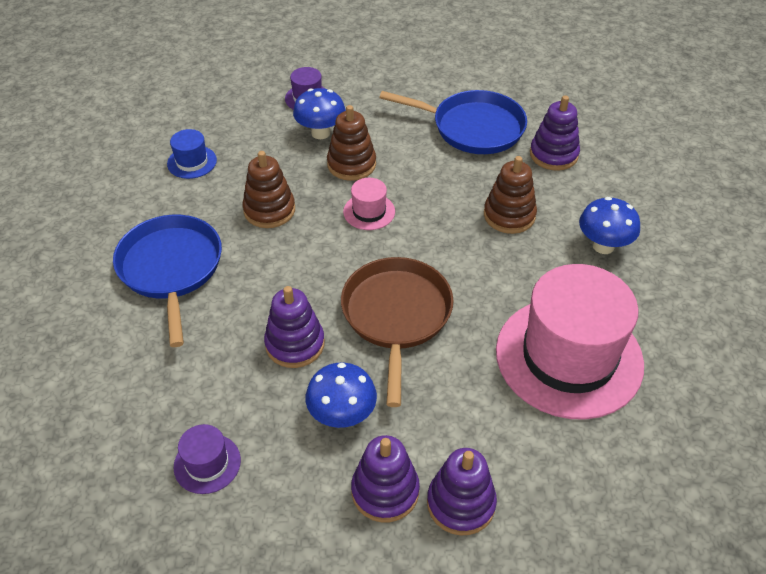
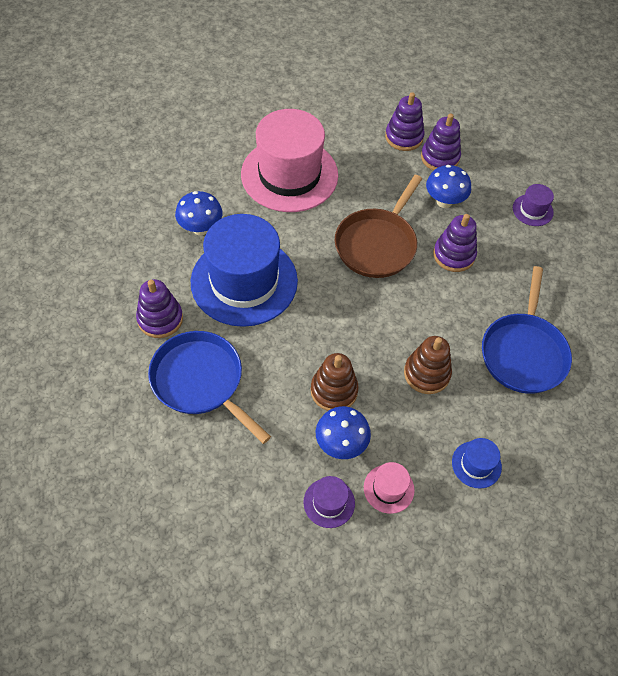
camera: 155 degrees left, 10 degrees up
pink hat [343,178,395,230] -> pink hat moved to [364,462,415,514]
brown stacking toy [484,156,537,234] -> blue hat [191,214,298,327]

